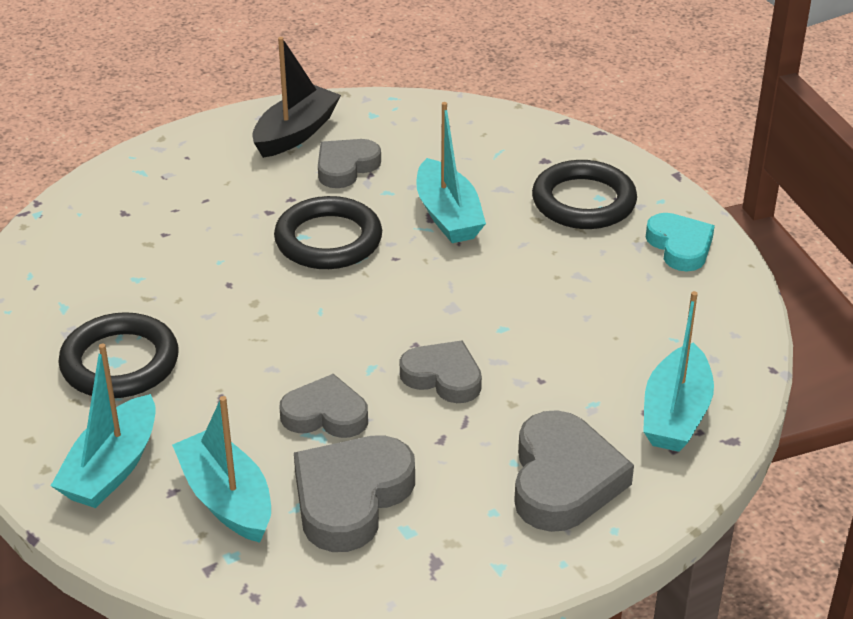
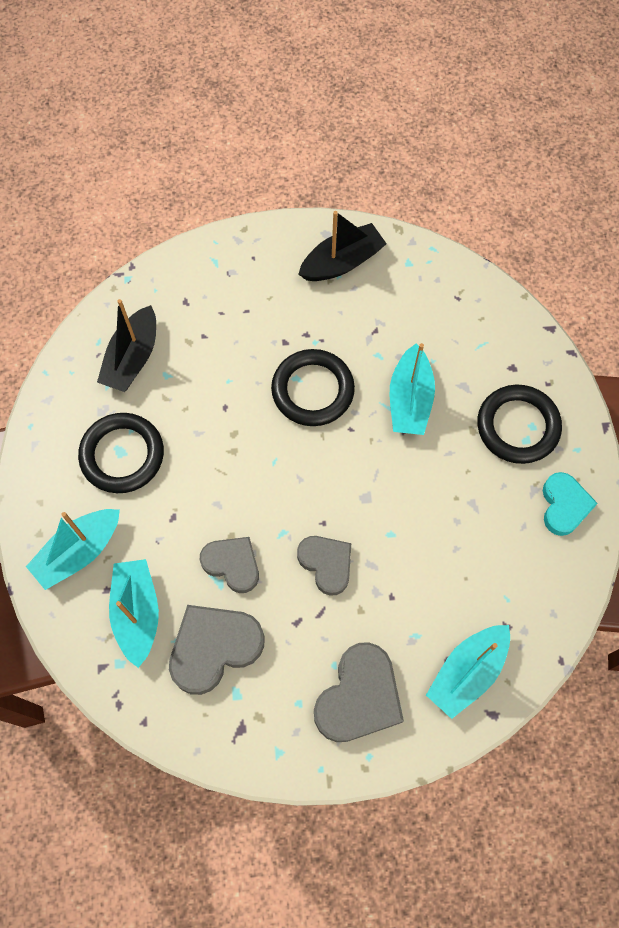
camera: 25 degrees right, 30 degrees up
grey heart [318,139,381,188] -> none
none -> black boat [97,299,156,392]

